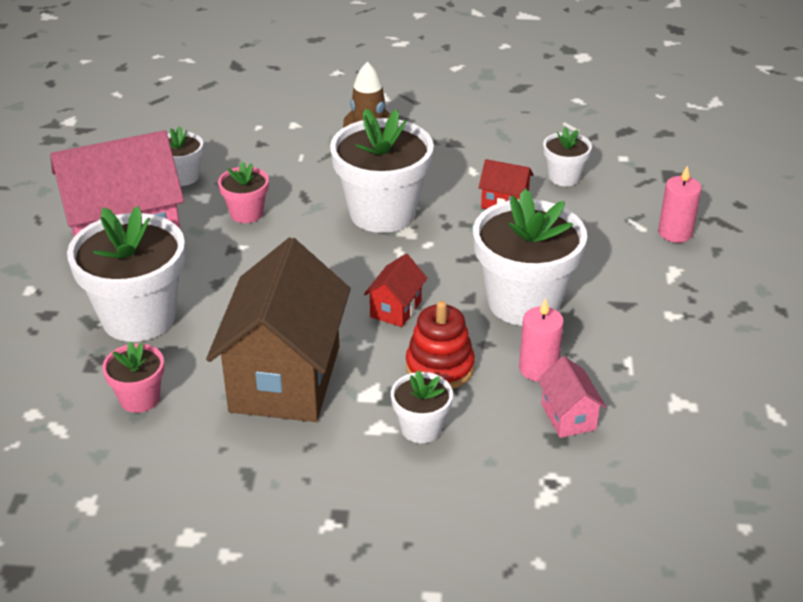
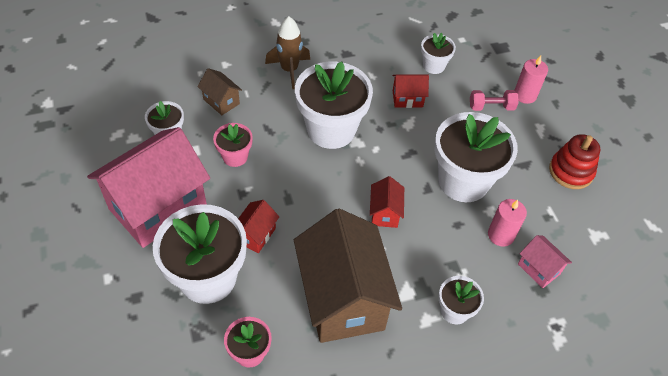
camera: 25 degrees left, 15 degrees up
red stacking toy [406,301,475,389] -> red stacking toy moved to [549,134,600,189]
none -> brown house [197,68,242,115]
none -> red house [238,200,279,253]
none -> pink dumbbell [470,90,519,111]

